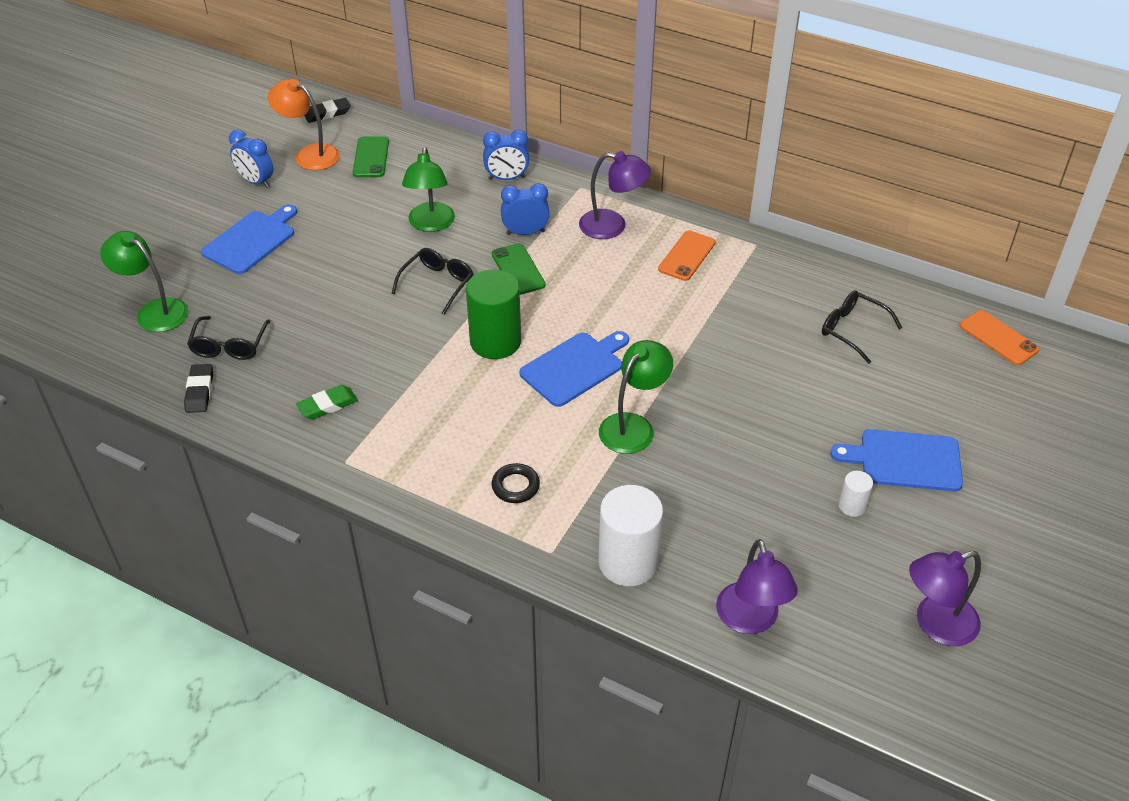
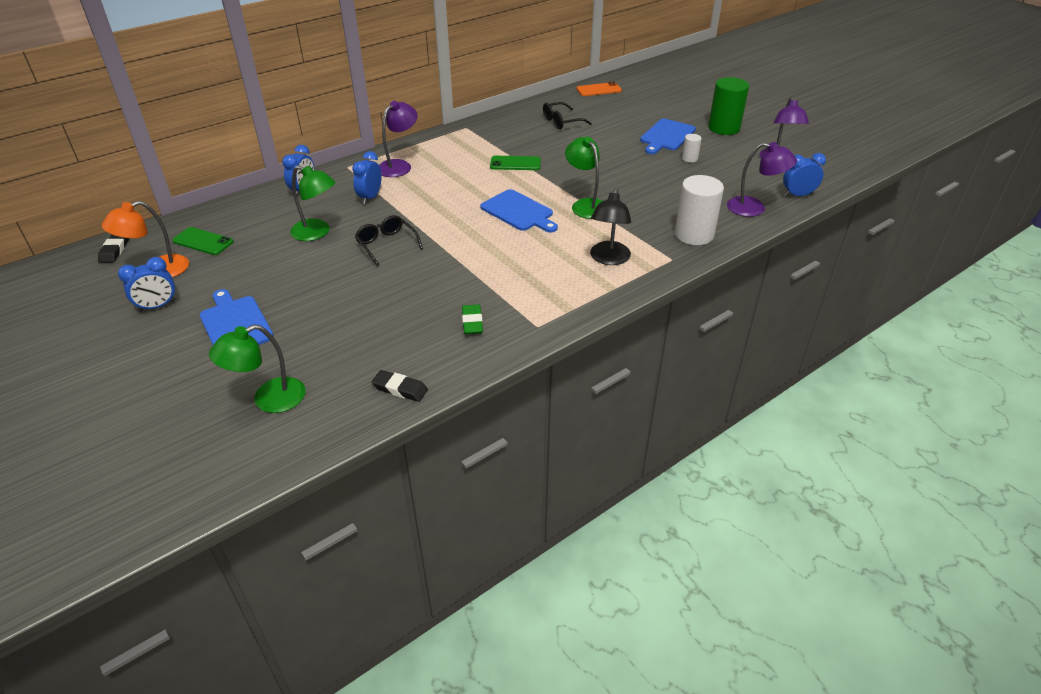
camera: 65 degrees left, 5 degrees down
black glasses [187,316,271,360] -> none
green cylinder [466,269,521,359] -> green cylinder moved to [708,77,749,135]
green phone [492,243,546,295] -> green phone moved to [490,156,541,170]
black ring [492,463,540,503] -> black lamp [590,188,631,265]
blue cutting board [519,331,629,407] -> blue cutting board turned 150 degrees clockwise [480,189,558,233]
orange phone [658,230,716,281] -> none
none -> blue clock [783,153,826,197]

